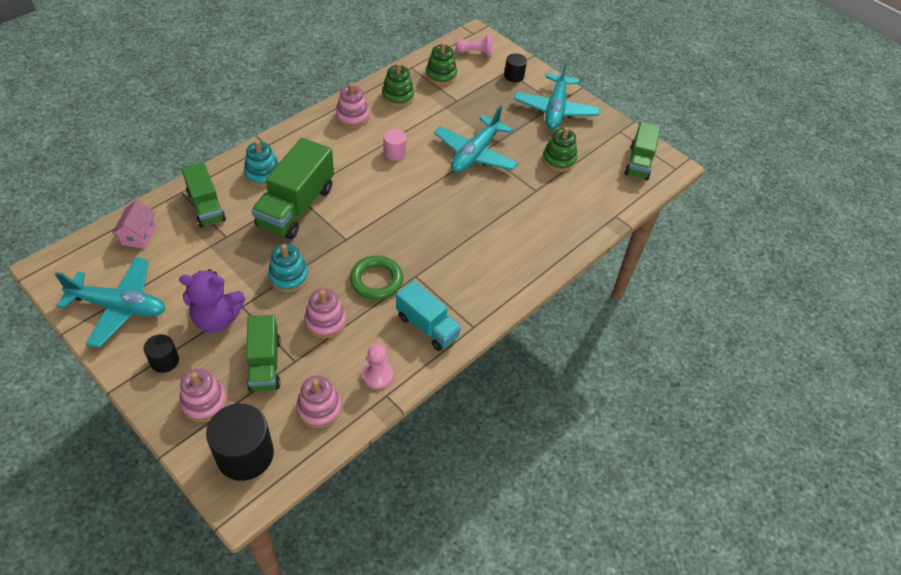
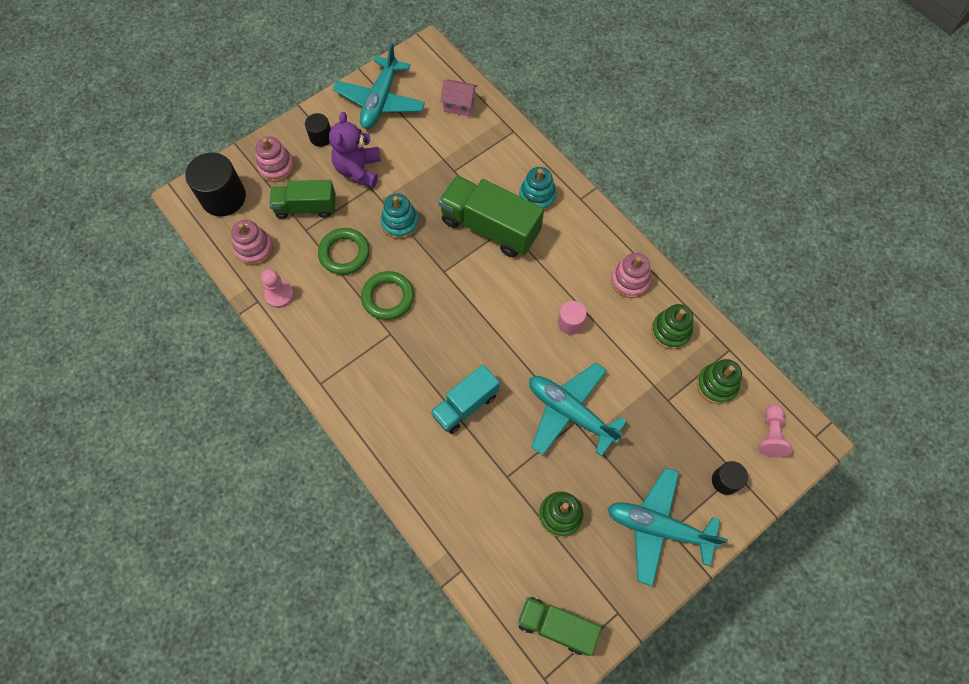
camera: 100 degrees right, 15 degrees up
green truck [182,162,226,228] -> none
pink stacking toy [304,288,346,338] -> green ring [318,228,370,275]
turquoise truck [396,280,461,351] -> turquoise truck moved to [430,365,500,434]

